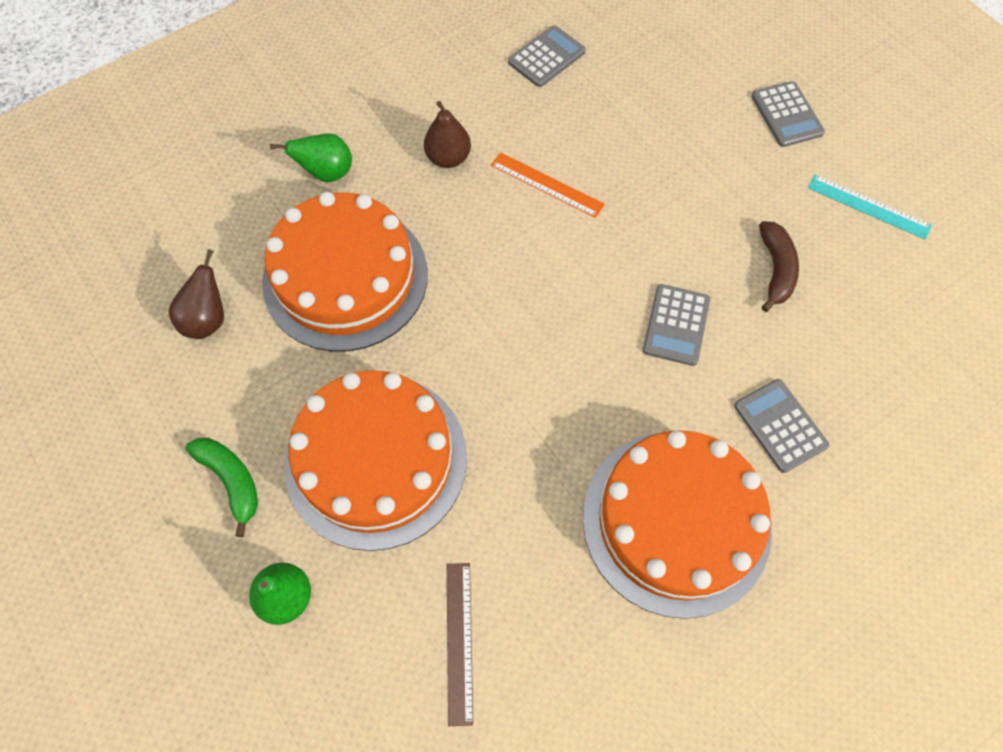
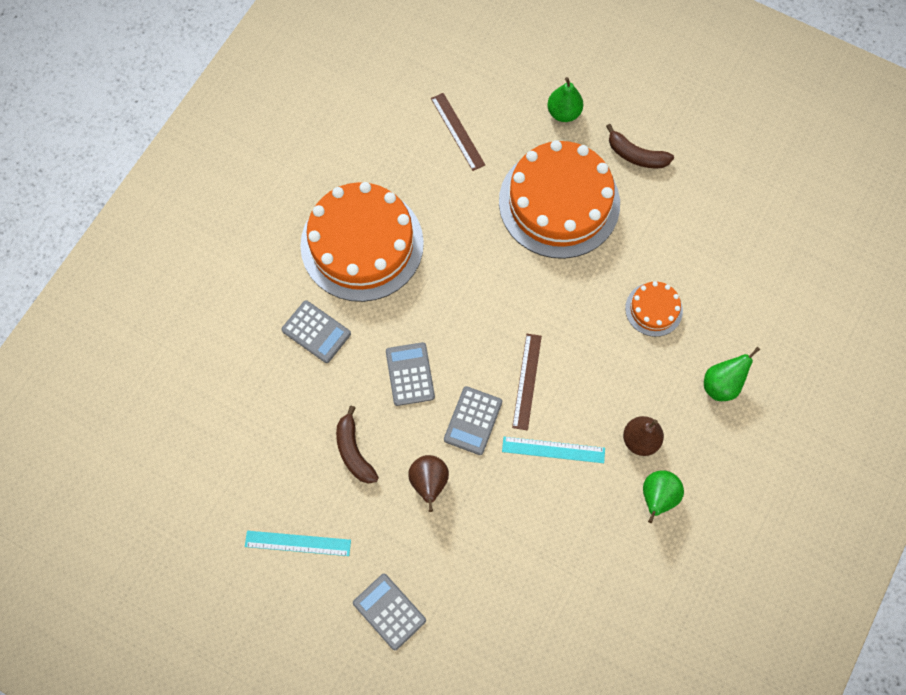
camera: 155 degrees right, 5 degrees up
brown pear [168,249,224,339] -> brown pear moved to [408,455,449,512]
green banana [185,438,258,537] -> brown banana [606,124,674,168]
orange cake [262,192,428,352] -> orange cake [625,281,683,337], size x0.46
orange ruler [491,152,605,218] -> turquoise ruler [502,437,605,463]
grey calculator [508,25,586,87] -> grey calculator moved to [444,386,502,455]
none -> brown ruler [512,334,542,431]
none -> green pear [643,471,684,523]

